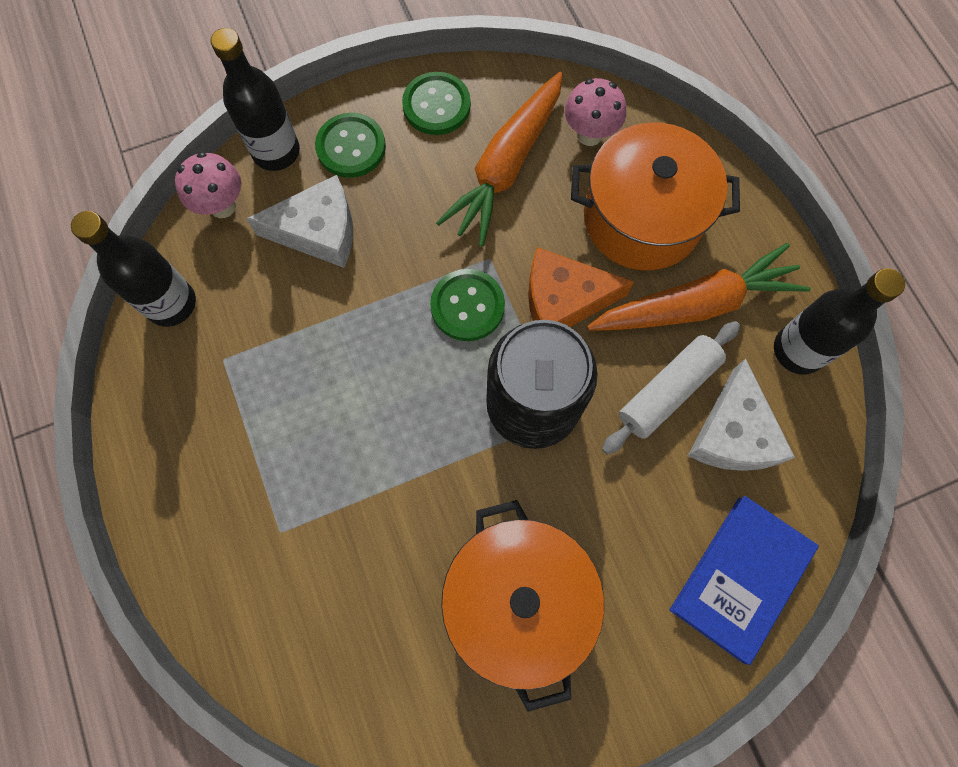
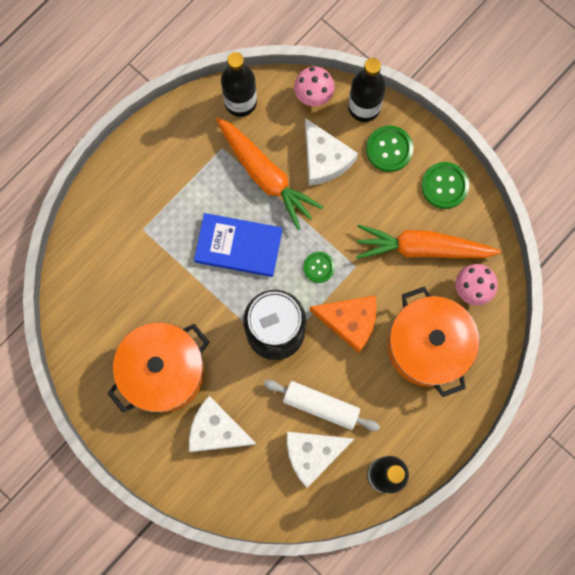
camera: 65 degrees right, 5 degrees up
green button [430,269,505,341] -> green button [303,252,335,283], size x0.65
orange cheese [528,247,634,327] -> orange cheese turned 135 degrees clockwise [310,296,377,353]
orange carrot [587,243,811,330] -> orange carrot moved to [216,117,324,230]
blue book [670,496,819,665] -> blue book moved to [194,213,282,277]
none -> white cheese [189,396,258,452]

